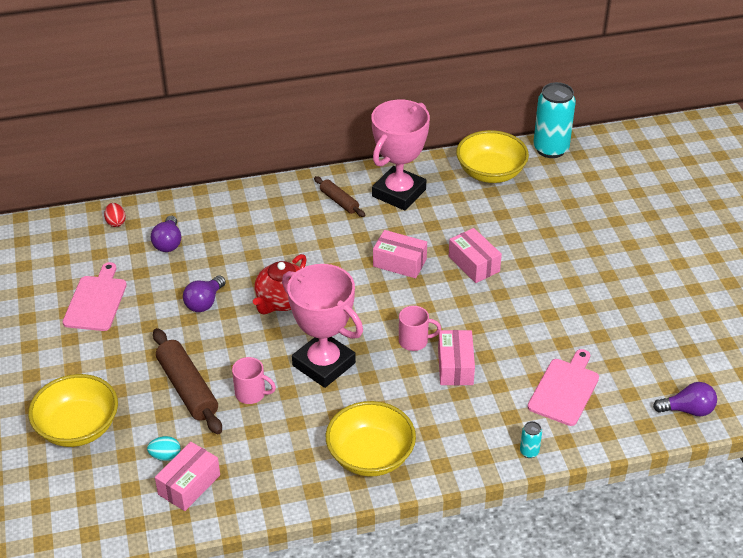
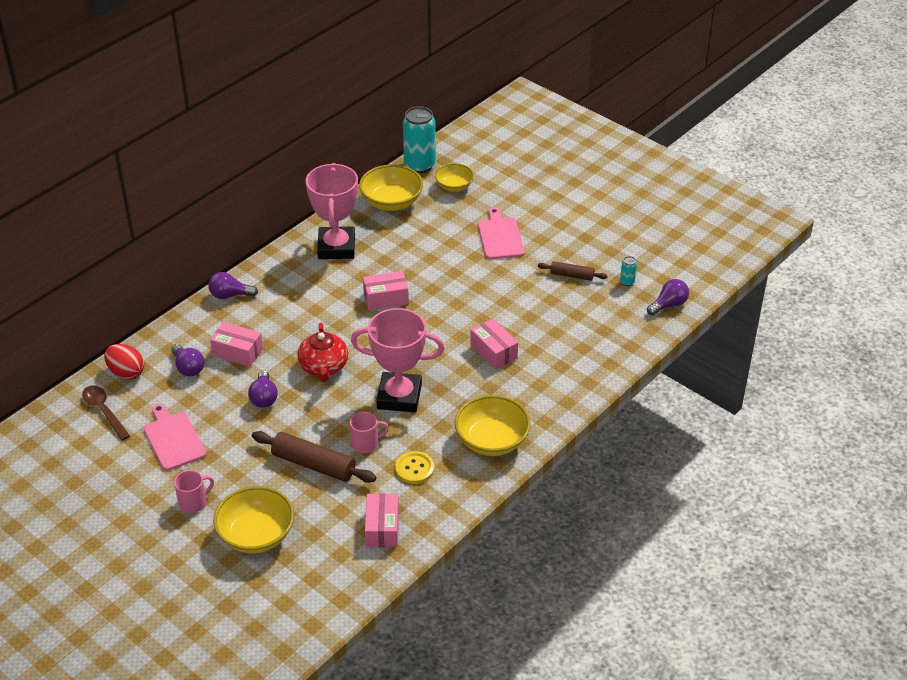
camera: 35 degrees left, 0 degrees up
red egg [104,203,126,227] -> red egg [104,344,144,380], size x1.66
turquoise egg [147,436,181,461] -> none
brown rolling pin [314,176,365,217] -> brown rolling pin moved to [538,261,607,281]
pink mug [399,306,441,351] -> pink mug moved to [174,470,214,513]
pink box [449,228,502,283] -> pink box moved to [210,322,263,367]
turquoise can [520,421,542,458] -> turquoise can moved to [620,256,637,286]
pink cutting board [528,349,599,426] -> pink cutting board moved to [478,207,525,259]
none -> brown spoon [82,385,130,441]
none -> purple light bulb [208,272,258,299]
none -> yellow button [395,451,434,484]
none -> yellow bowl [435,163,474,192]

